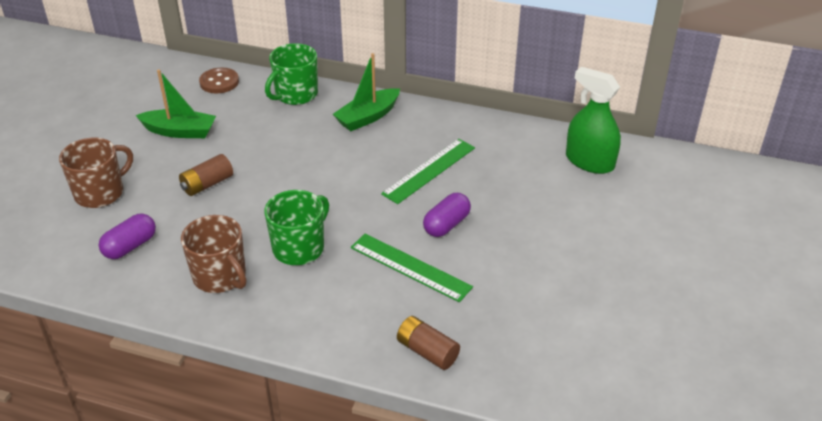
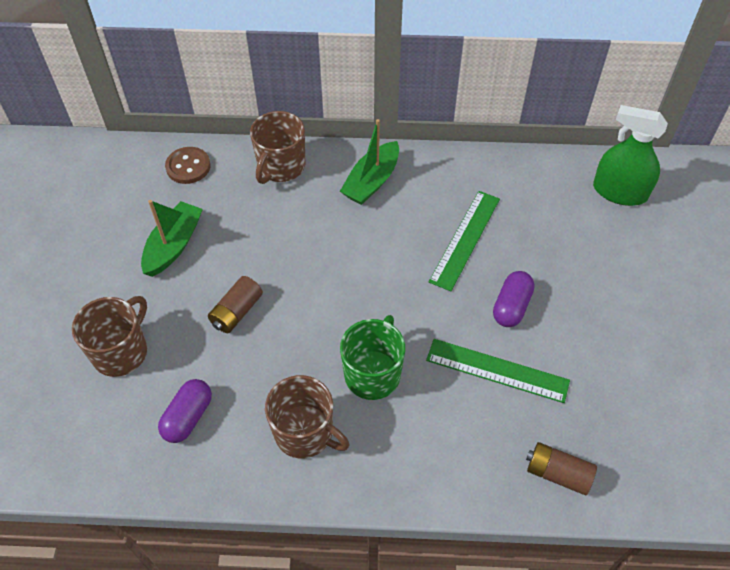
camera: 15 degrees left, 15 degrees up
green boat [136,70,216,138] -> green boat turned 60 degrees counterclockwise [141,200,203,277]
green mug [265,43,318,105] -> brown mug [250,111,305,184]

